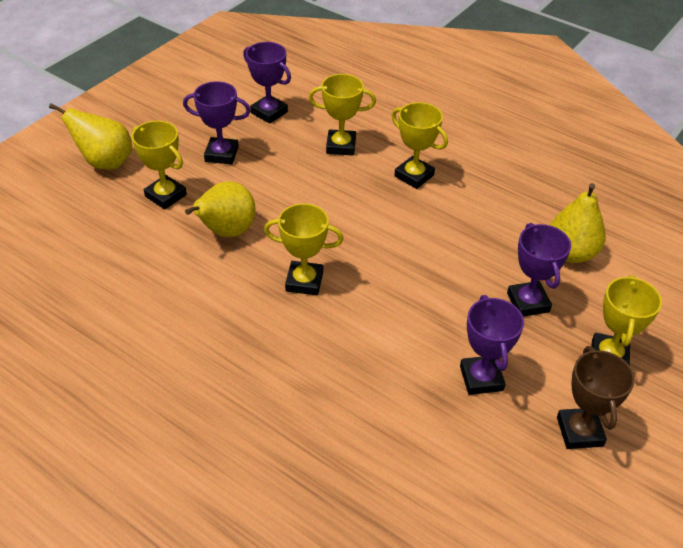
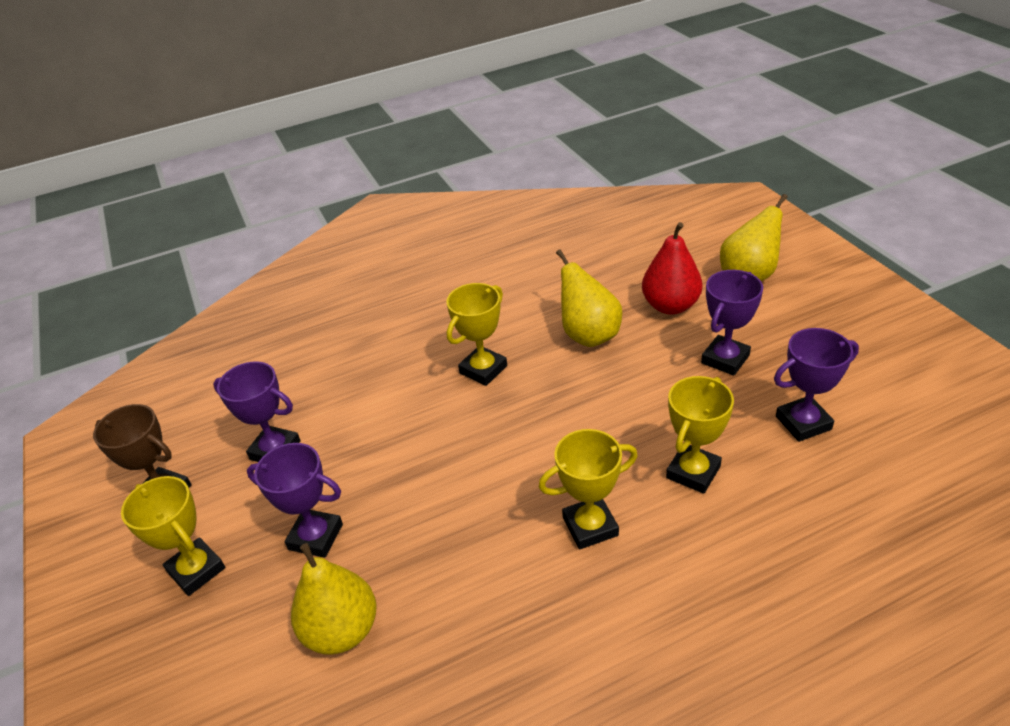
camera: 125 degrees right, 5 degrees down
yellow trophy [132,121,187,209] -> red pear [642,222,702,315]

